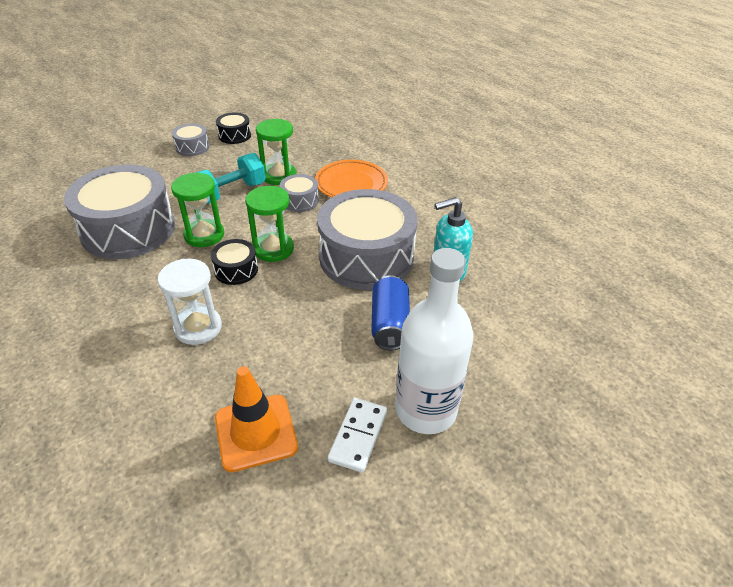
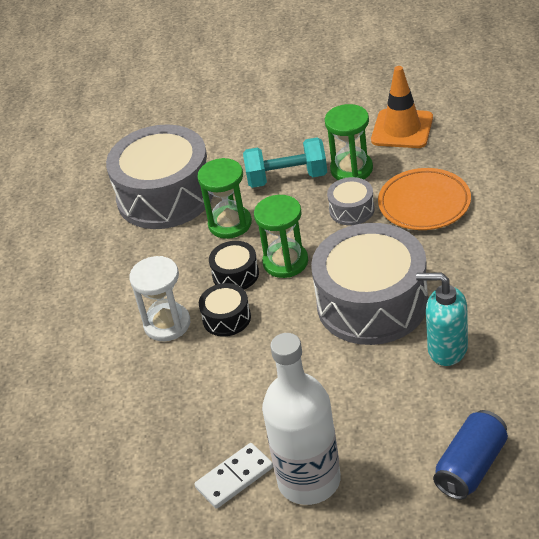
camera: 40 degrees right, 0 degrees up
grey drum [172,123,210,156] -> none
orange traffic cone [215,366,298,472] -> orange traffic cone moved to [371,66,433,148]
black drum [216,113,251,144] -> black drum moved to [199,283,251,336]
blue can [371,275,410,351] -> blue can moved to [433,410,508,500]

